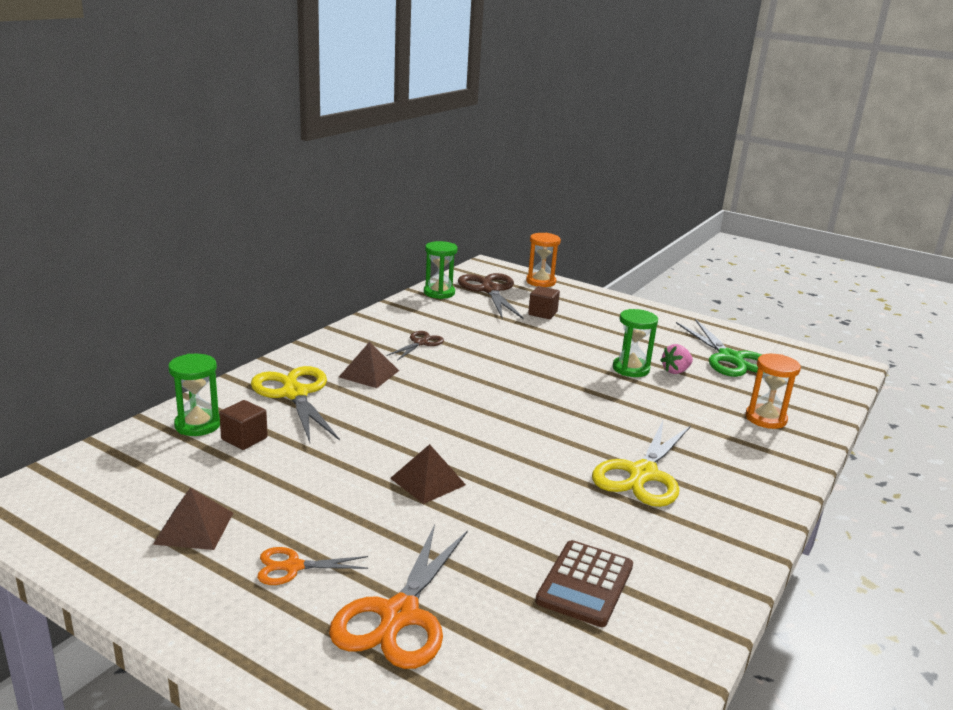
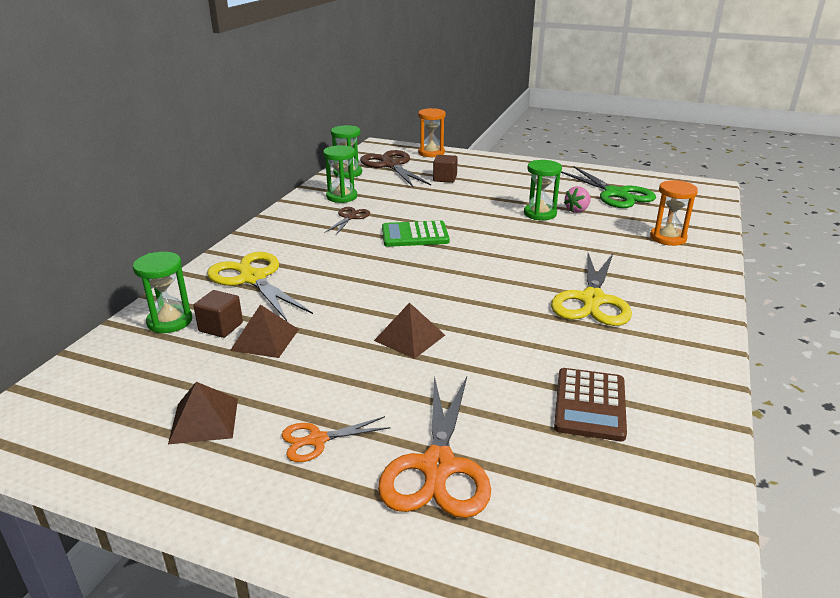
camera: 10 degrees left, 5 degrees up
brown pyramid [339,342,399,388] -> brown pyramid moved to [230,304,299,358]
none -> green hourglass [323,145,357,203]
none -> green calculator [382,220,449,247]

